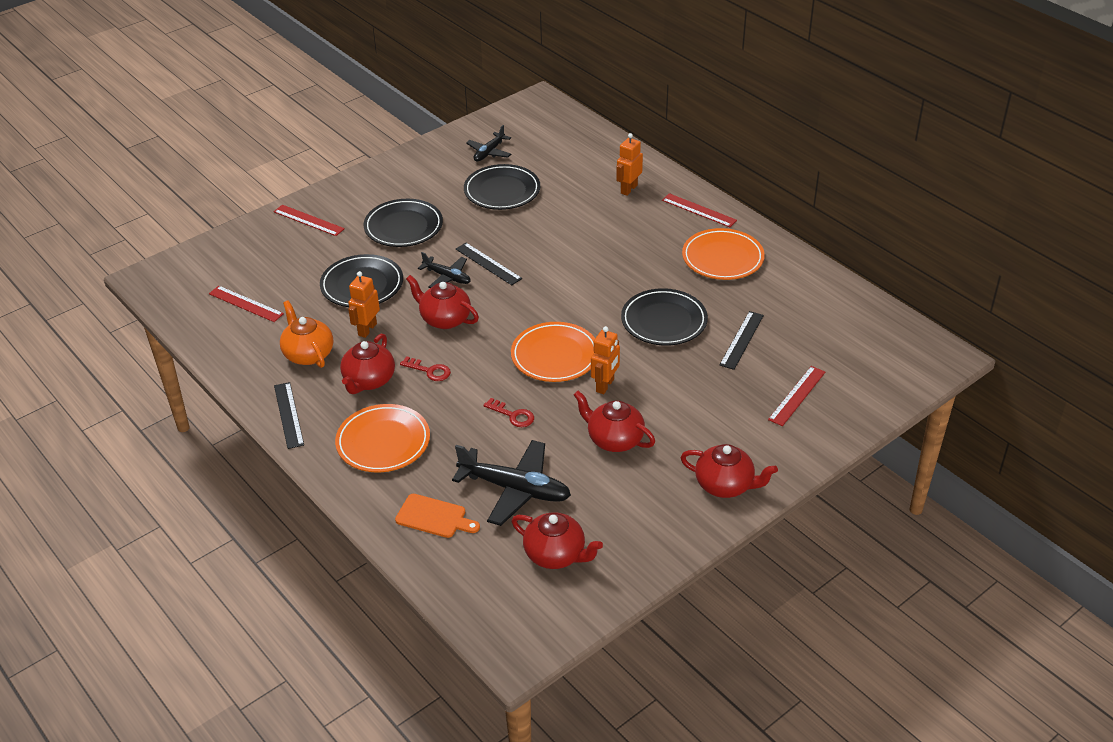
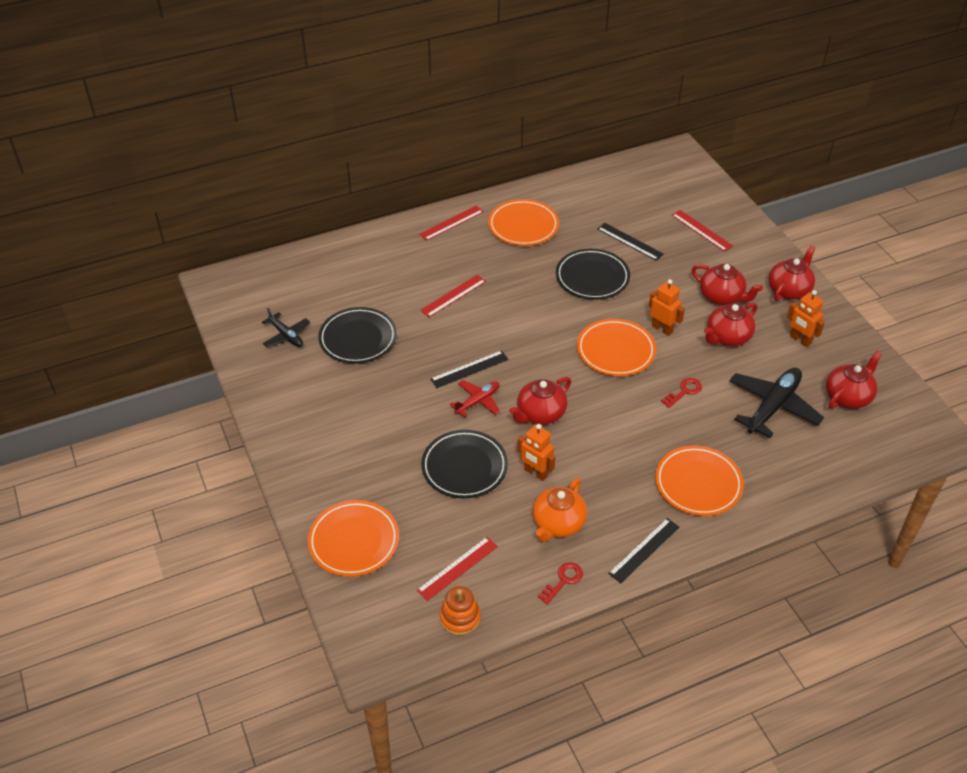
camera: 75 degrees left, 5 degrees up
red ruler [274,205,345,236] -> red ruler moved to [420,275,486,317]
black ruler [274,382,304,449] -> black ruler turned 45 degrees counterclockwise [608,518,679,583]
orange teapot [280,300,333,368] -> orange teapot turned 45 degrees counterclockwise [533,478,587,542]
red teapot [340,334,395,394] -> red teapot moved to [691,264,763,305]
black plate [363,199,443,247] -> none
orange cutting board [395,494,480,538] -> none
red key [400,356,451,381] -> red key moved to [538,562,583,605]
black plane [418,252,471,288] -> red plane [450,380,500,417]
orange robot [616,133,643,196] -> orange robot moved to [787,290,825,347]
none -> orange plate [308,500,399,577]
none -> orange stacking toy [440,586,481,636]

